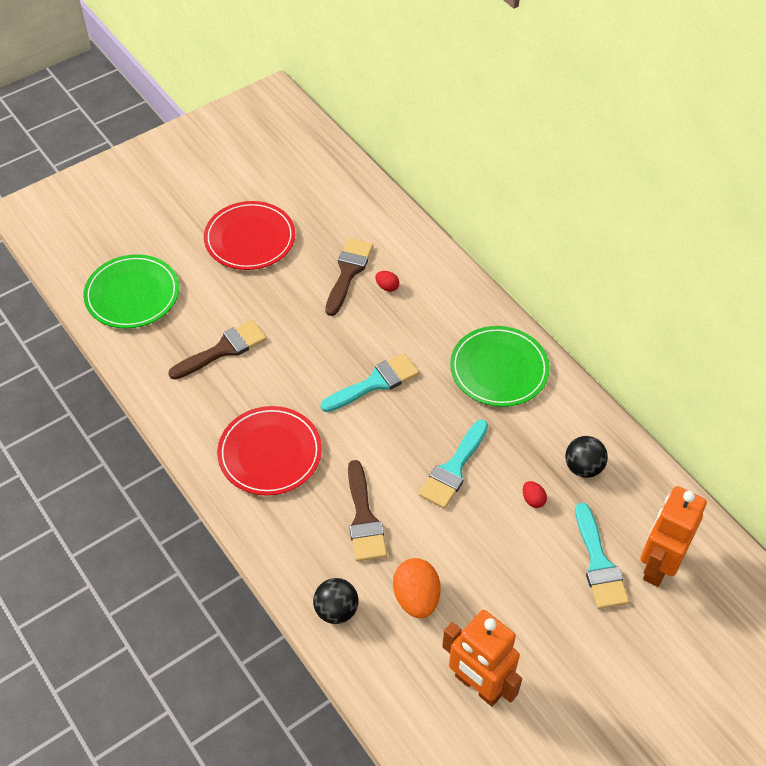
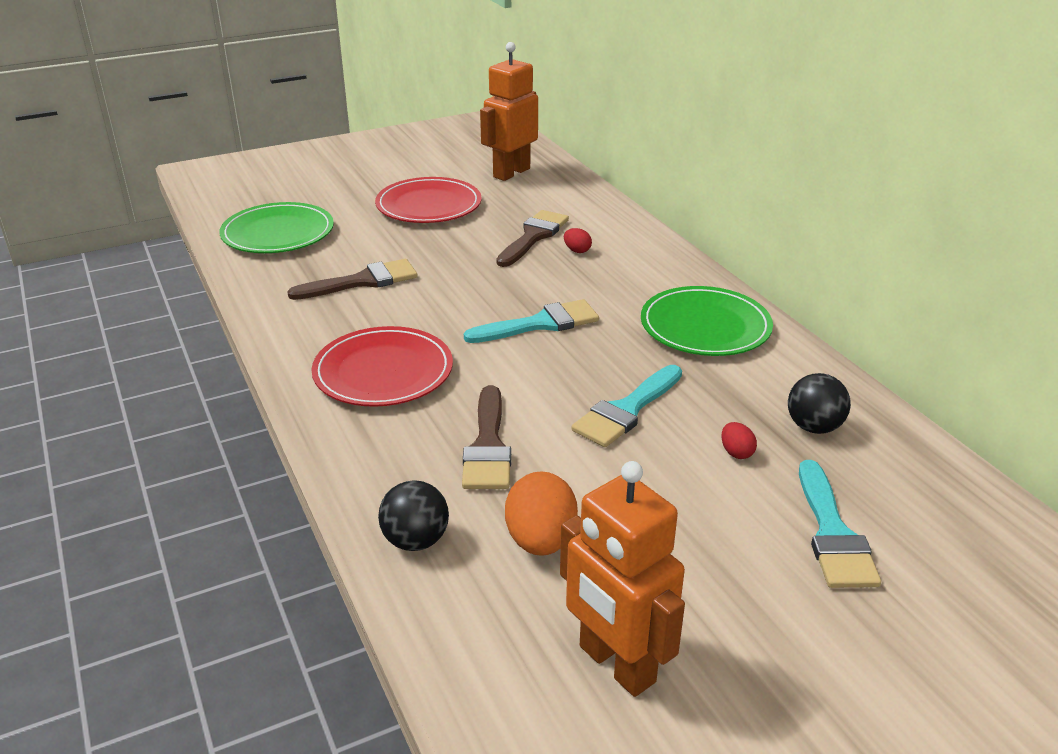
camera: 10 degrees right, 20 degrees down
orange robot [640,486,707,587] -> orange robot moved to [480,42,538,181]

